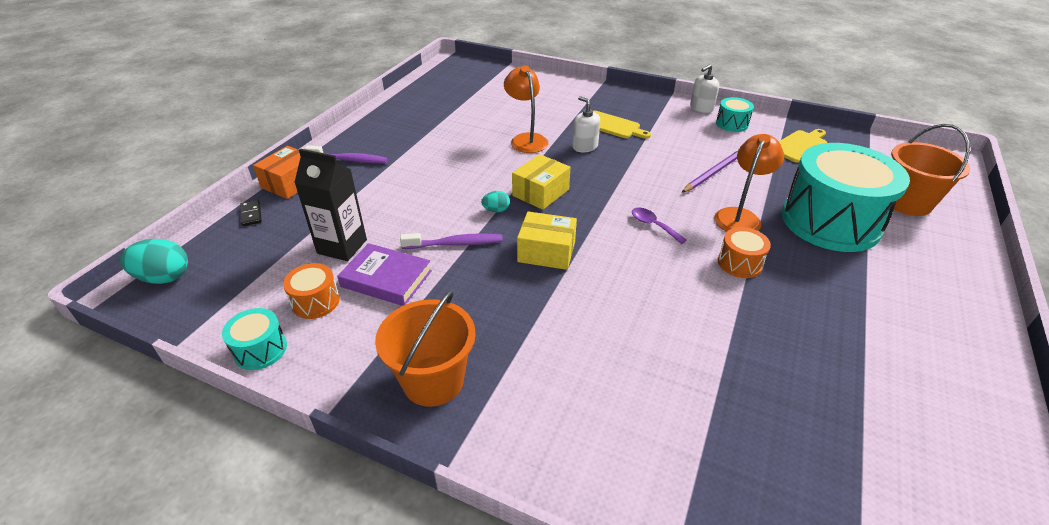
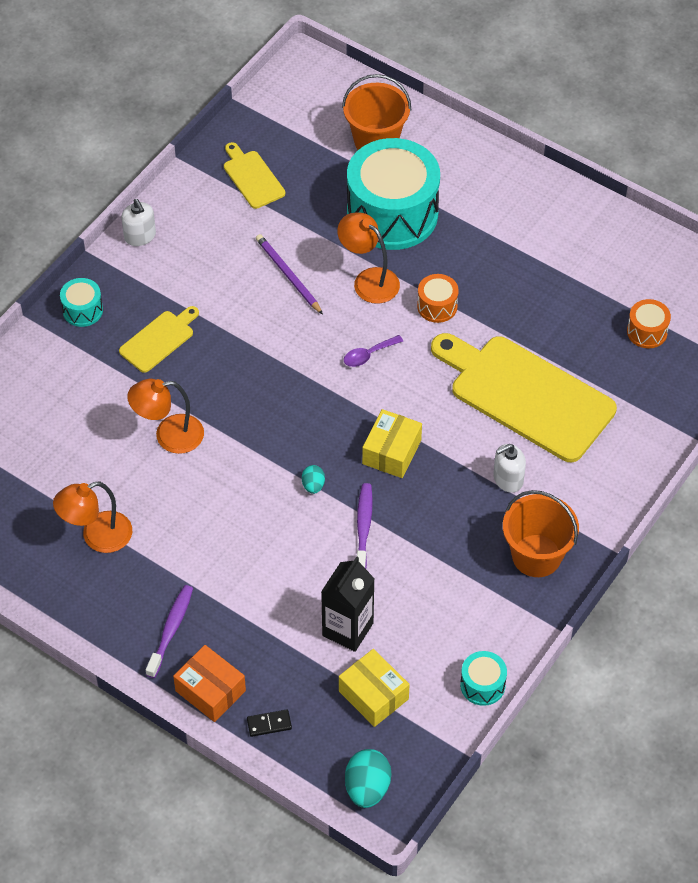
camera: 80 degrees left, 15 degrees up
orange drum [283,263,340,319] -> orange drum moved to [627,299,671,348]
purple book [337,243,432,306] -> none
yellow box [512,154,571,210] -> yellow box moved to [339,649,410,727]
white soap dispenser [572,96,600,152] -> white soap dispenser moved to [493,444,526,493]
turquoise drum [716,97,754,132] -> turquoise drum moved to [60,278,103,327]
none -> orange lamp [53,482,132,553]
none -> yellow cutting board [431,333,617,462]

